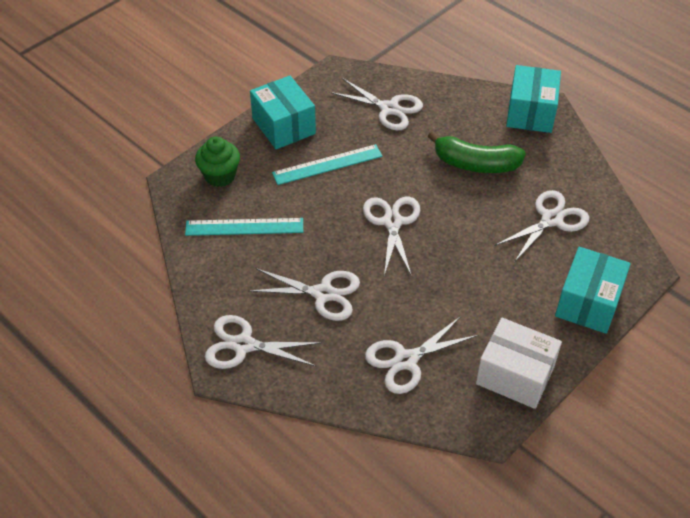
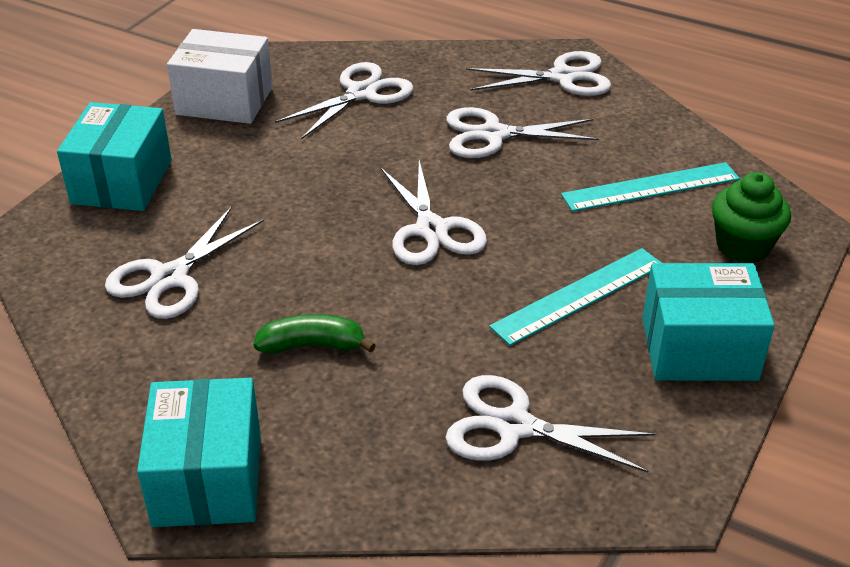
camera: 165 degrees right, 10 degrees down
turquoise box [250,76,316,149] -> turquoise box turned 45 degrees counterclockwise [642,263,775,381]
green banana [428,131,526,173] -> green banana [254,314,376,354], size x0.63

